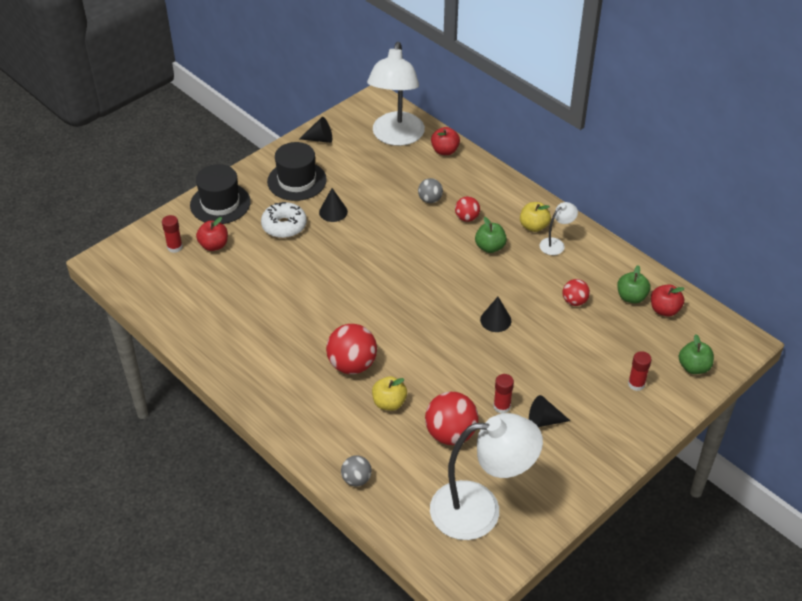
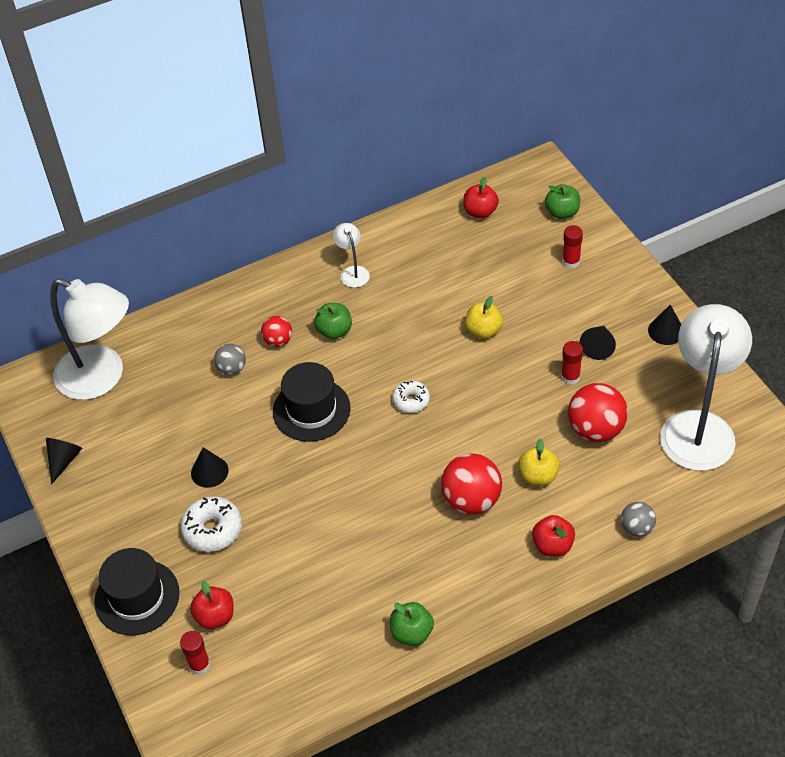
camera: 70 degrees left, 5 degrees up
black hat [267,142,327,201] -> black hat moved to [273,362,351,442]
red apple [431,127,460,155] -> red apple moved to [532,515,575,556]
black cone [480,297,511,332] -> black cone moved to [648,305,681,345]
yellow apple [520,202,551,232] -> yellow apple moved to [465,296,503,339]
red ball [563,279,590,306] -> none
green apple [617,265,650,303] -> green apple moved to [390,602,434,646]
none -> white donut [392,380,430,413]

